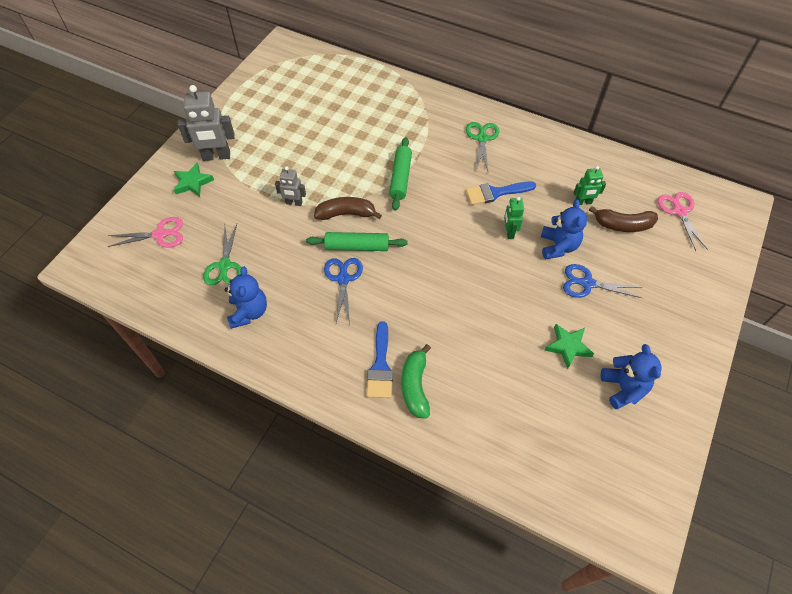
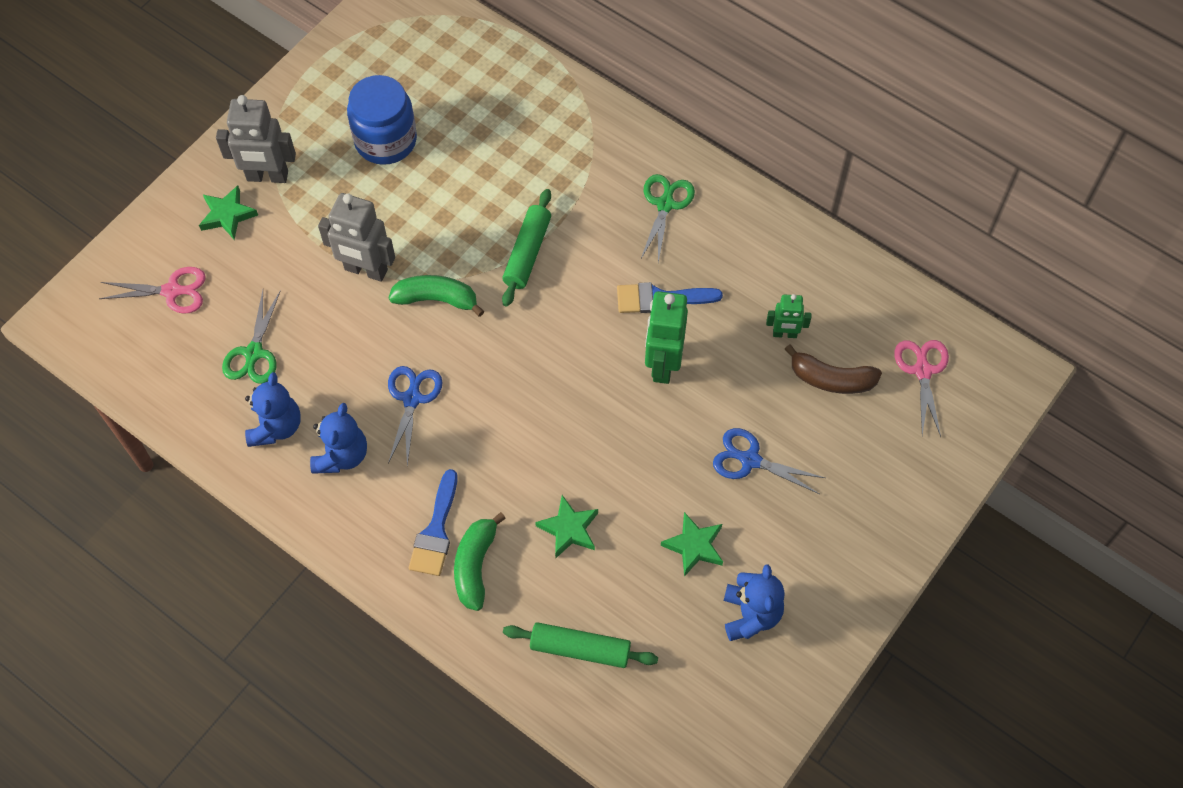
camera: 10 degrees right, 5 degrees up
grey robot [275,166,306,206] -> grey robot [318,193,395,282], size x1.77
green rolling pin [306,232,408,251] -> green rolling pin moved to [503,622,658,668]
brown banana [314,197,382,220] -> green banana [388,275,484,317]
green robot [504,197,524,239] -> green robot [645,291,688,384], size x1.77
blue teddy bear [541,199,587,259] -> blue teddy bear moved to [310,403,367,474]
none -> blue jar [347,75,417,165]
none -> green star [535,495,598,558]

